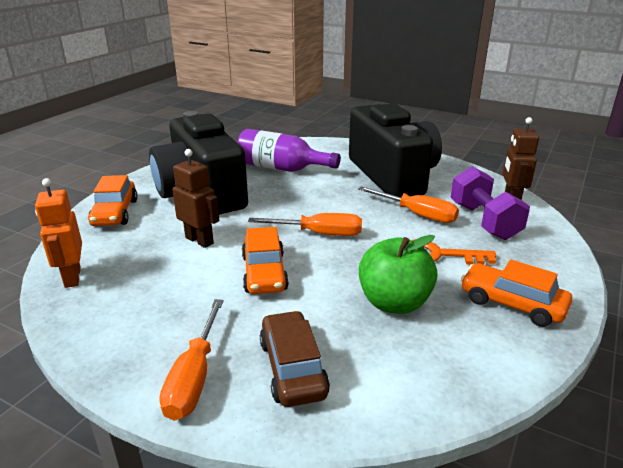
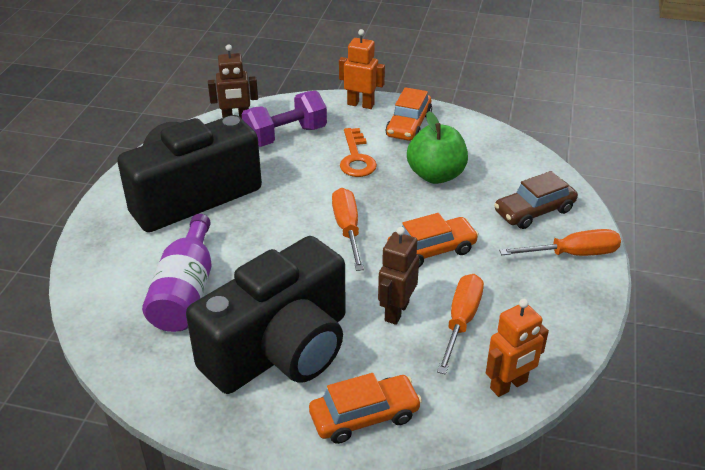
camera: 105 degrees left, 10 degrees up
orange screwdriver [358,186,459,223] -> orange screwdriver moved to [437,274,484,375]
none -> orange robot [339,29,385,109]

